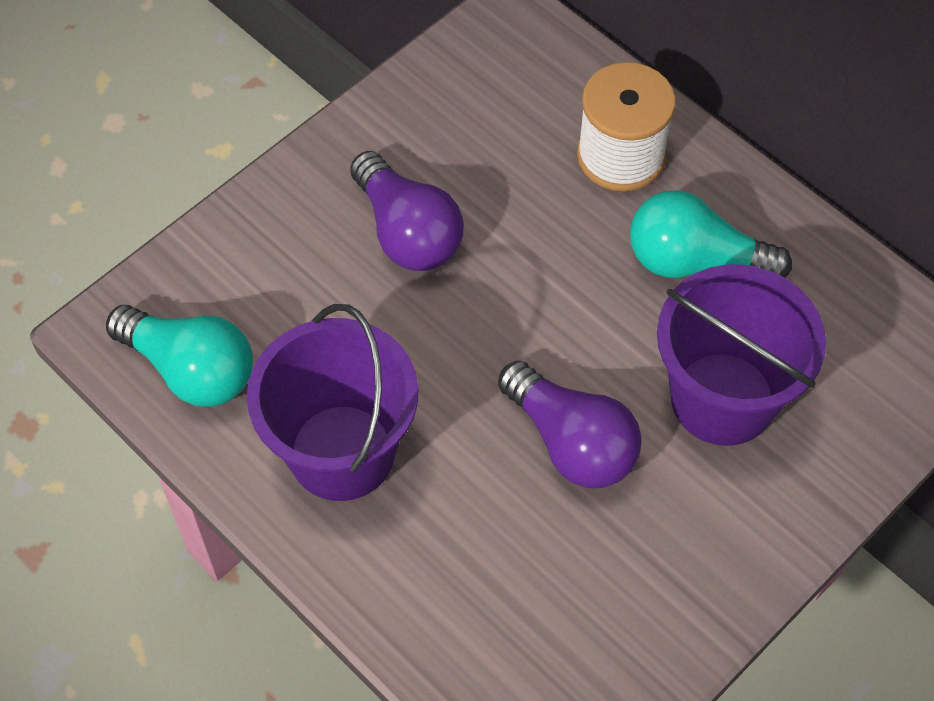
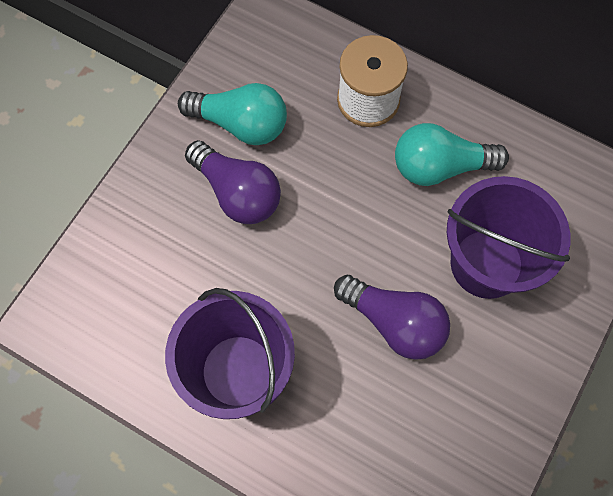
camera: 15 degrees left, 10 degrees up
turquoise light bulb [106,305,253,407] -> turquoise light bulb moved to [178,83,287,145]

